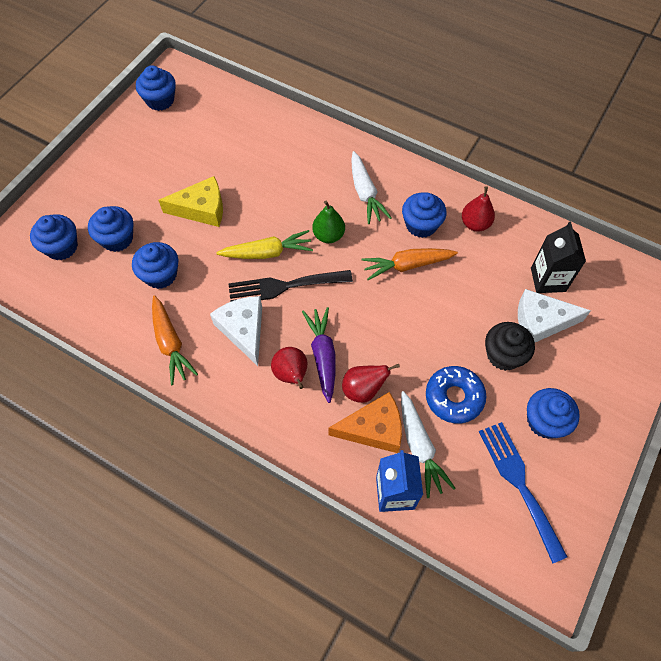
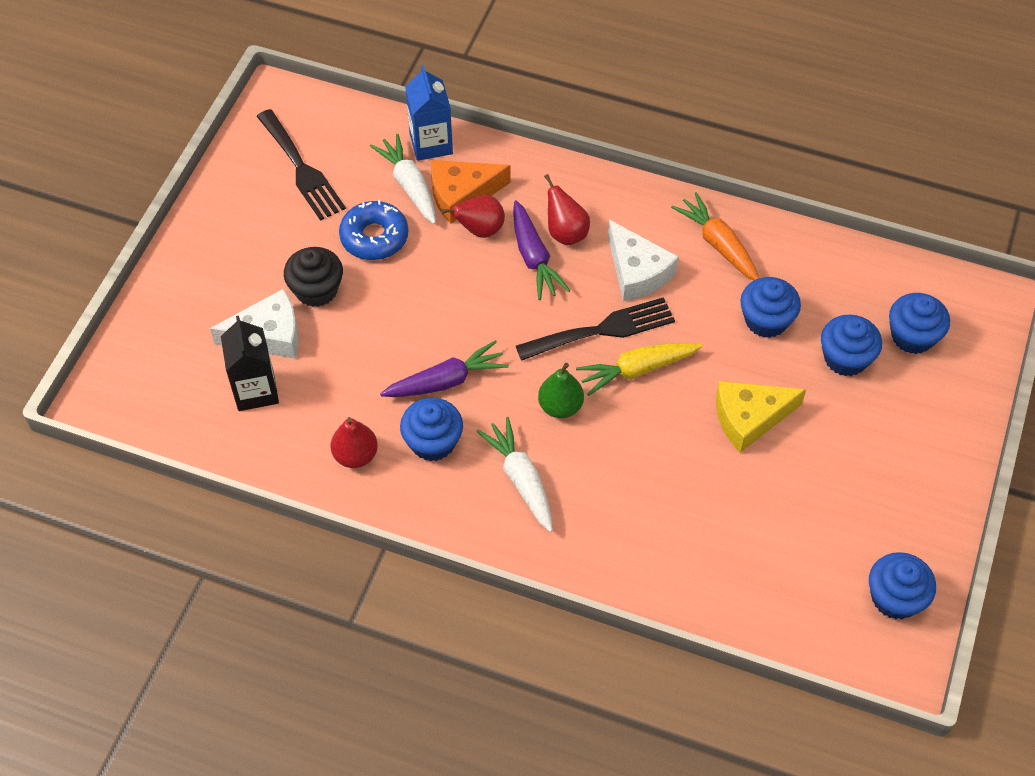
camera: 170 degrees right, 5 degrees down
orange carrot [361,248,458,280] -> purple carrot [380,340,509,397]
blue fork [479,422,568,564] -> black fork [257,109,346,221]
blue cupcake [527,388,580,439] -> none

